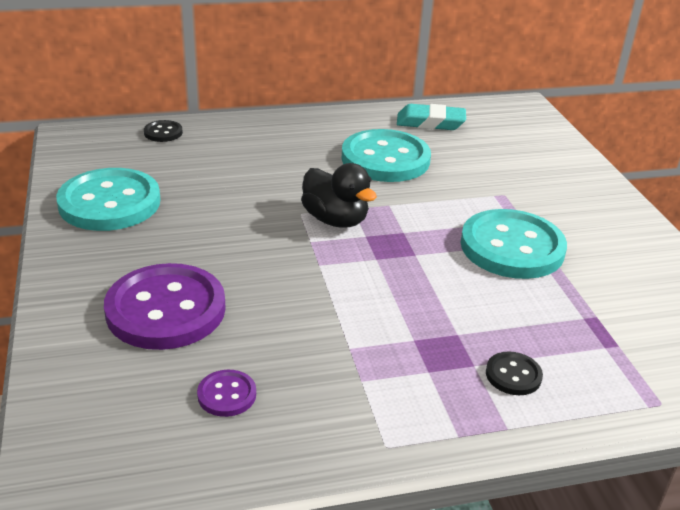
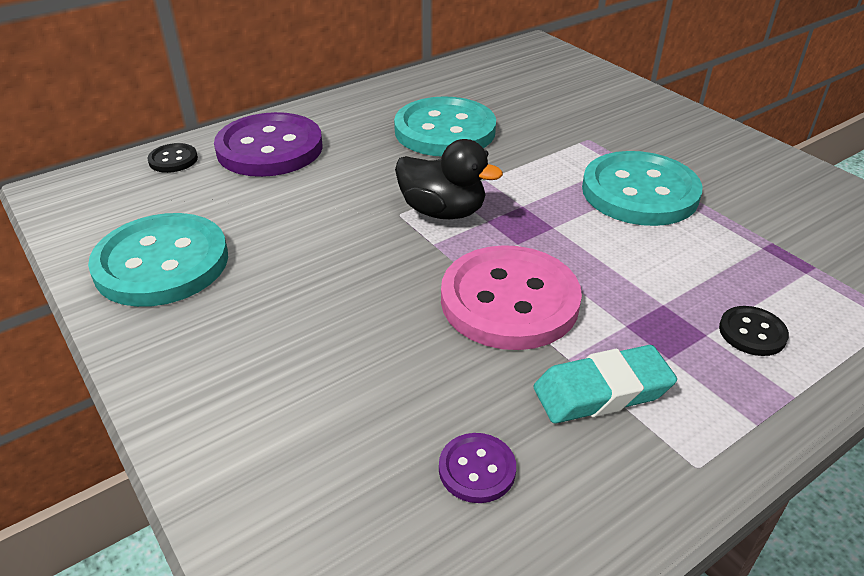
camera: 20 degrees left, 5 degrees up
purple button [104,263,226,350] -> purple button moved to [214,112,323,177]
turquoise eraser [397,104,466,130] -> turquoise eraser moved to [533,345,677,423]
none -> pink button [441,245,582,350]

